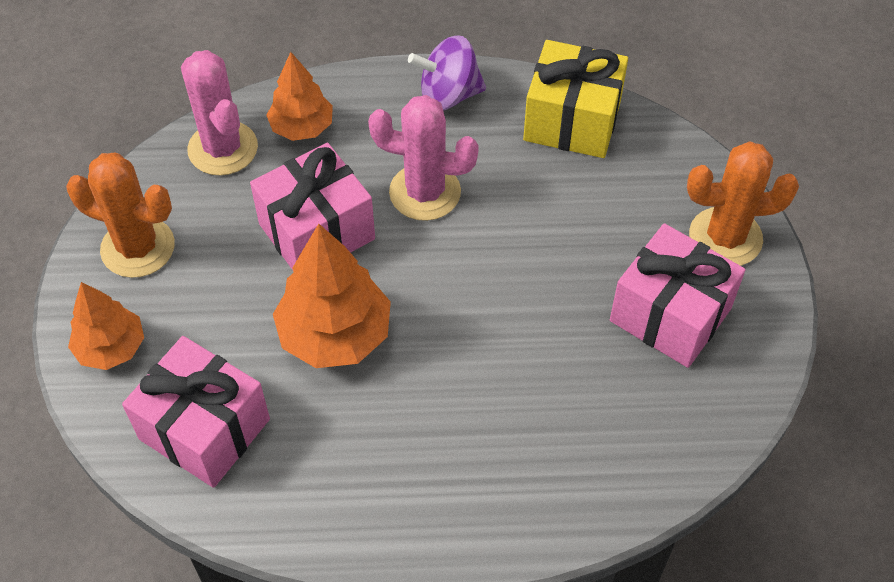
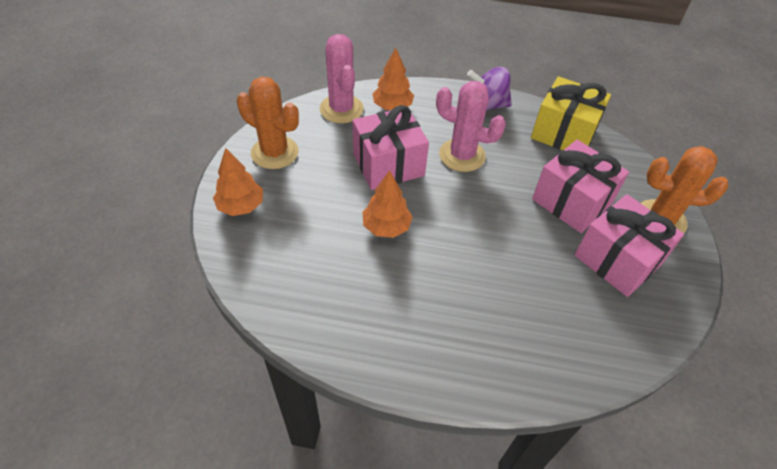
camera: 10 degrees right, 5 degrees down
pink gift [122,336,270,488] -> pink gift moved to [532,140,629,233]
orange tree [273,224,391,368] -> orange tree [362,170,412,238], size x0.64

